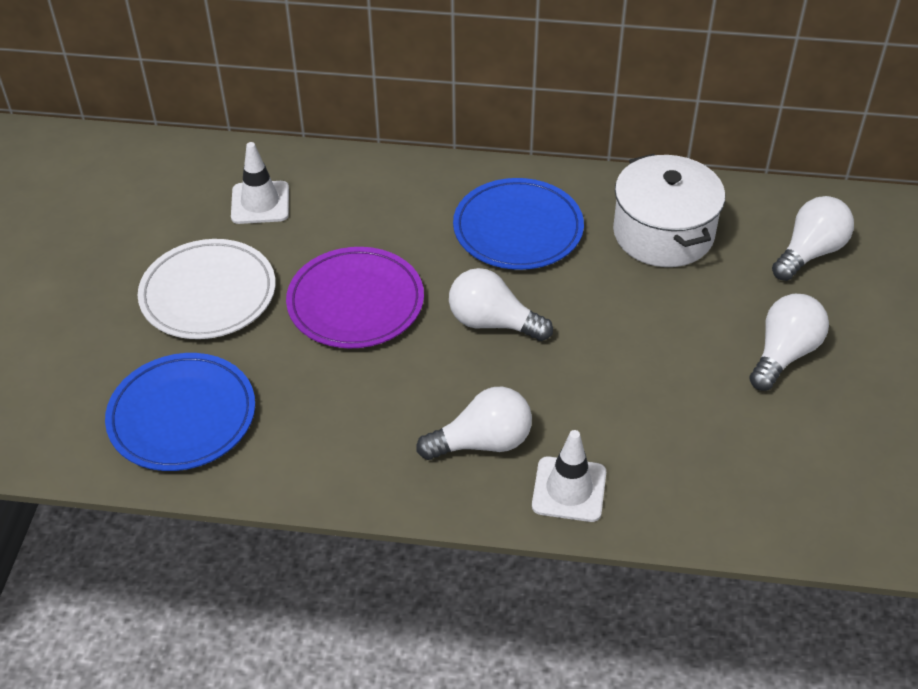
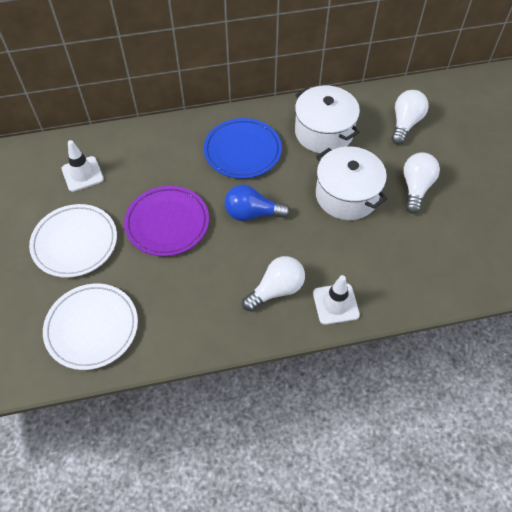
camera: 20 degrees left, 10 degrees up
blue plate [105,353,255,471] -> white plate [43,283,138,370]
white light bulb [449,268,553,341] -> blue light bulb [224,185,290,221]
none -> white pot [316,147,387,220]

